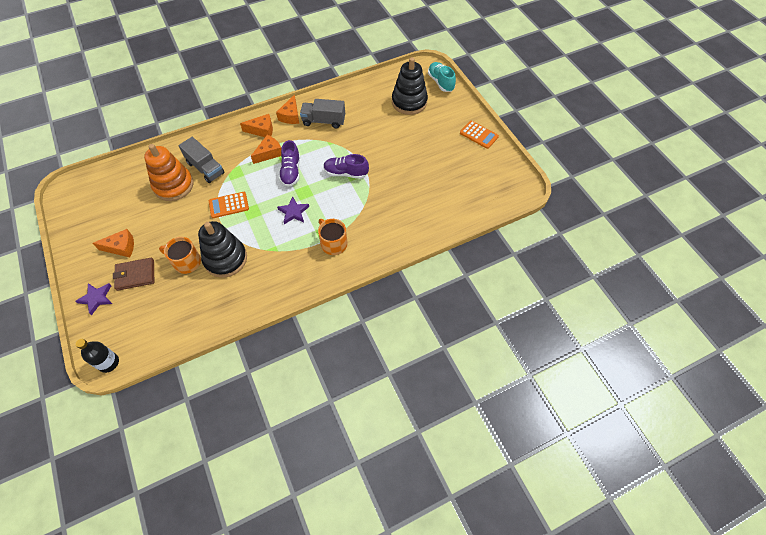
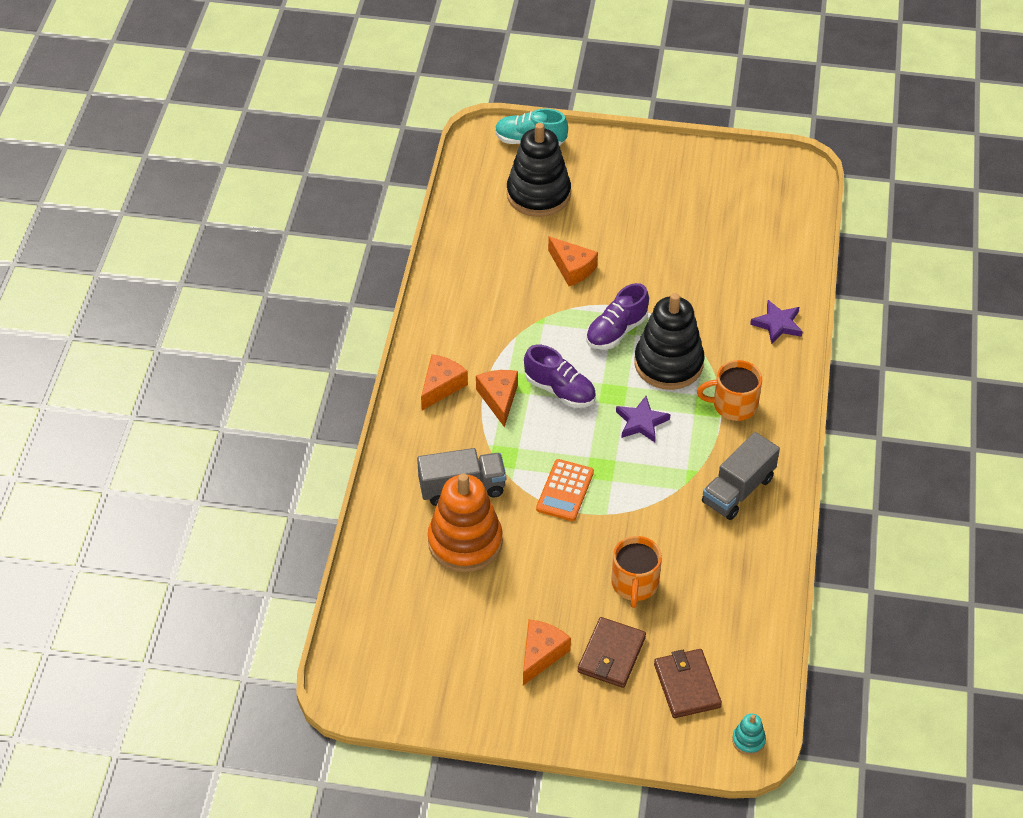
camera: 55 degrees left, 10 degrees down
purple star [76,283,112,315] -> purple star moved to [750,300,803,344]
black bottle [76,339,119,373] -> turquoise stacking toy [732,713,766,755]
orange mug [159,237,201,274] -> orange mug turned 45 degrees counterclockwise [611,536,662,608]
black stacking toy [198,221,247,278] -> black stacking toy moved to [634,293,705,390]
orange cheese [276,94,299,124] -> orange cheese moved to [548,236,598,286]
grey truck [300,99,345,129] -> grey truck moved to [702,432,780,520]
orange calculator [460,121,499,149] -> none
none -> brown wallet [654,649,722,718]

